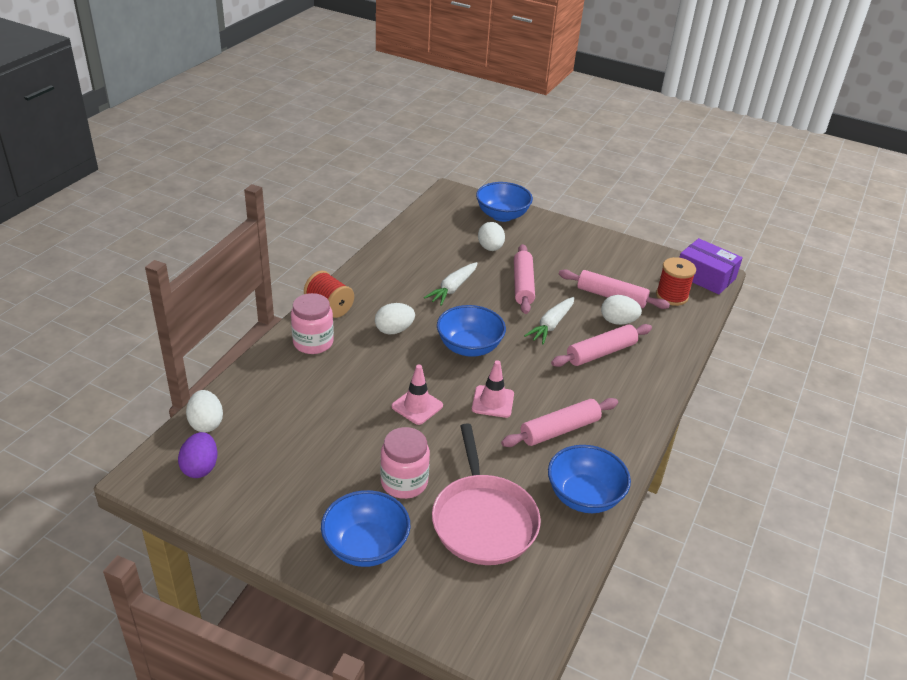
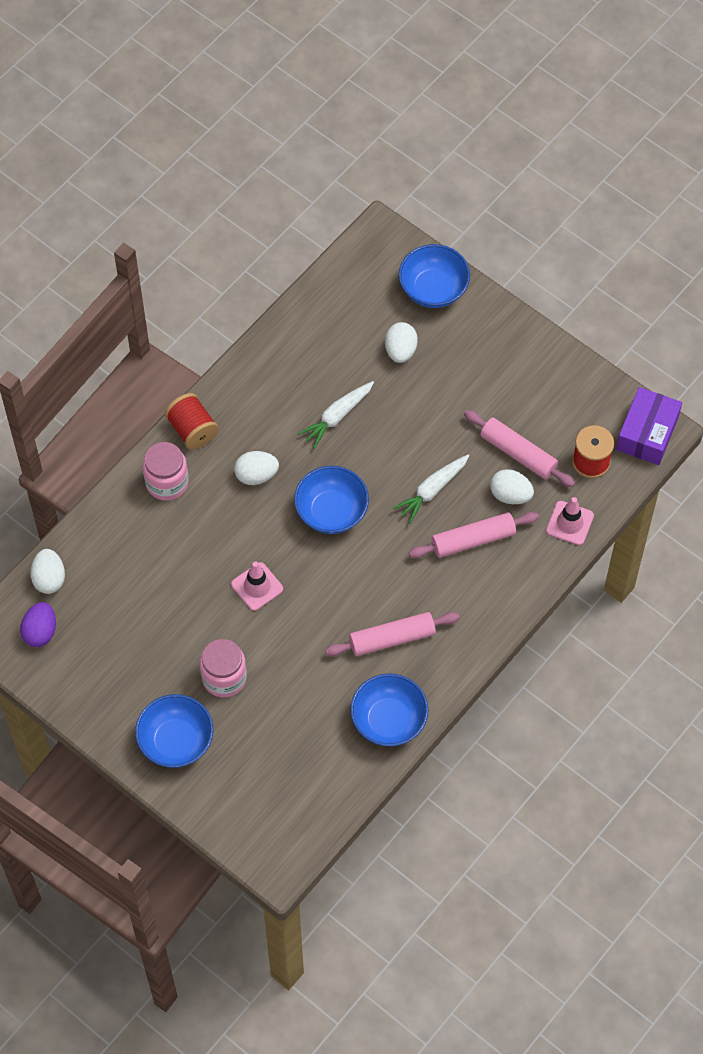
camera: 15 degrees right, 25 degrees up
pink pan [432,423,541,565] -> none
pink traffic cone [472,360,514,418] -> pink traffic cone moved to [546,497,594,545]
pink rolling pin [514,244,535,314] -> none
purple box [679,238,743,295] -> purple box turned 60 degrees clockwise [616,387,682,465]

